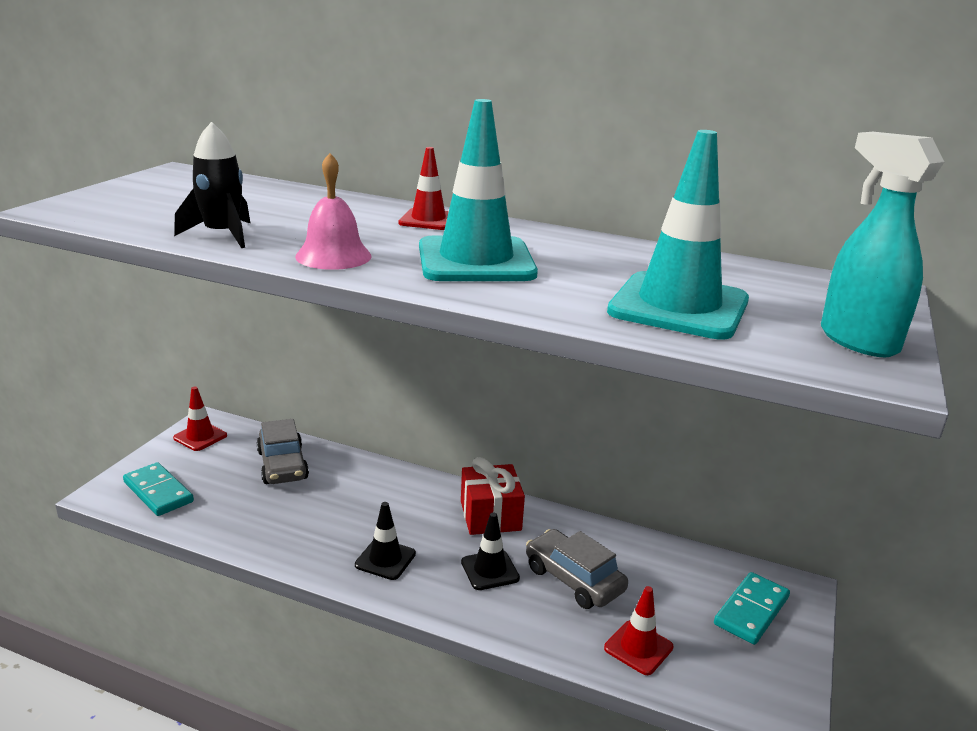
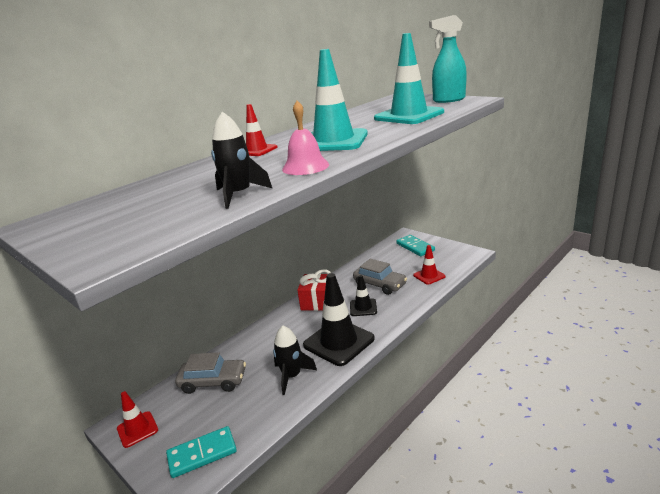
camera: 65 degrees left, 0 degrees up
black traffic cone [355,502,416,580] -> black traffic cone [303,273,375,366], size x1.90
grey car [526,529,628,609] -> grey car turned 120 degrees counterclockwise [353,259,407,295]
none -> black rocket [273,326,317,395]

